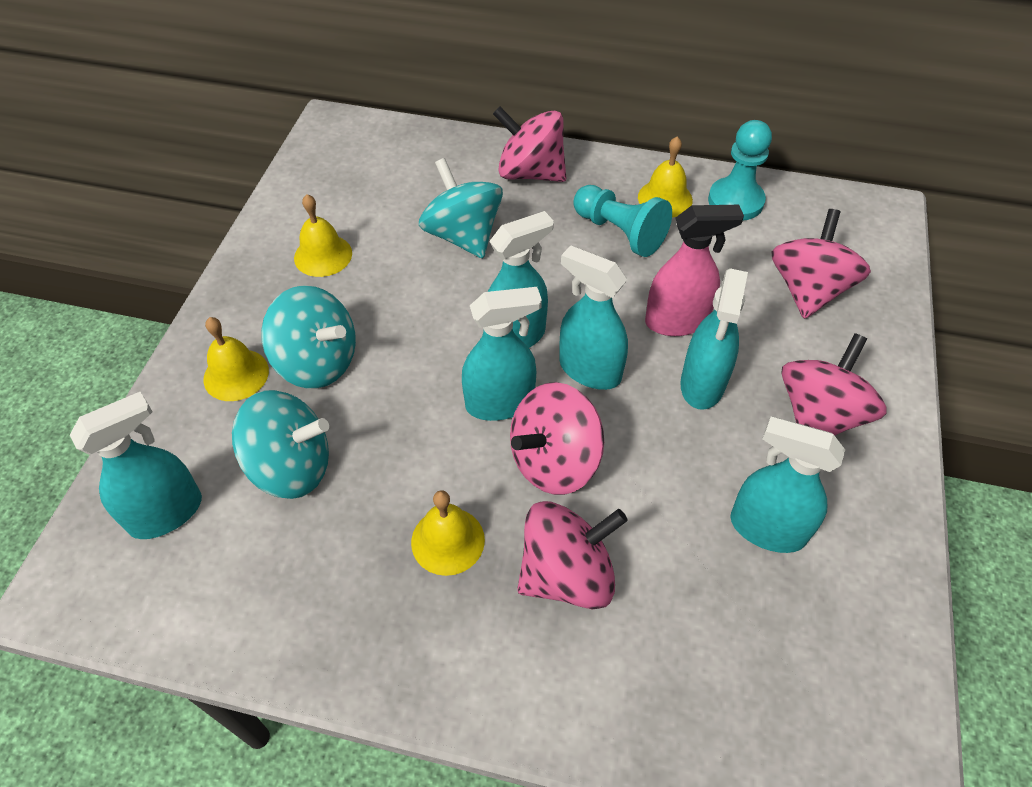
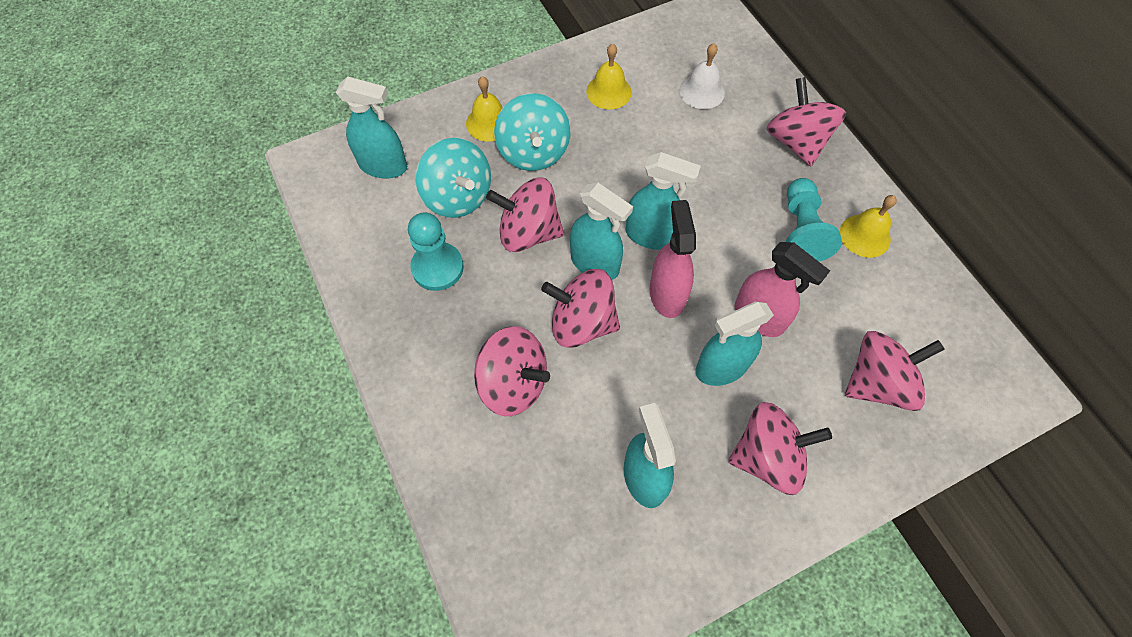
camera: 50 degrees right, 10 degrees up
yellow bell [411,490,485,576] -> none
turquoise spinning top [419,158,503,258] -> none
turquoise spray bottle [559,245,628,390] -> pink spray bottle [650,200,696,318]
turquoise pawn [708,120,772,220] -> turquoise pawn moved to [408,213,464,291]
none -> pink spinning top [486,178,564,252]
none -> white bell [680,43,725,109]

